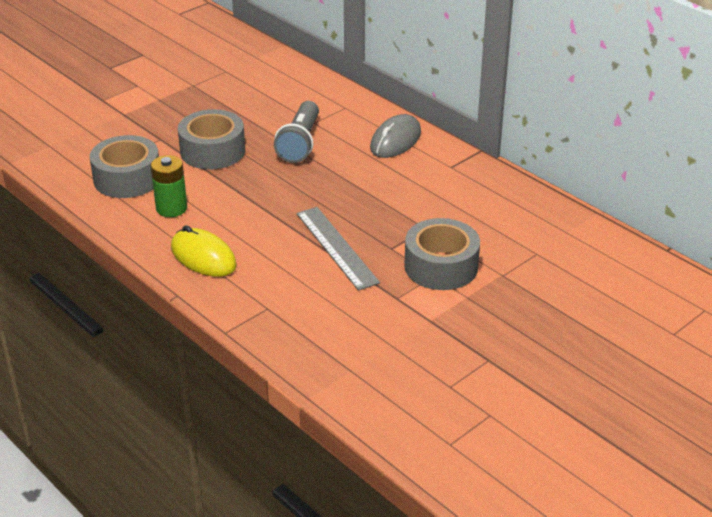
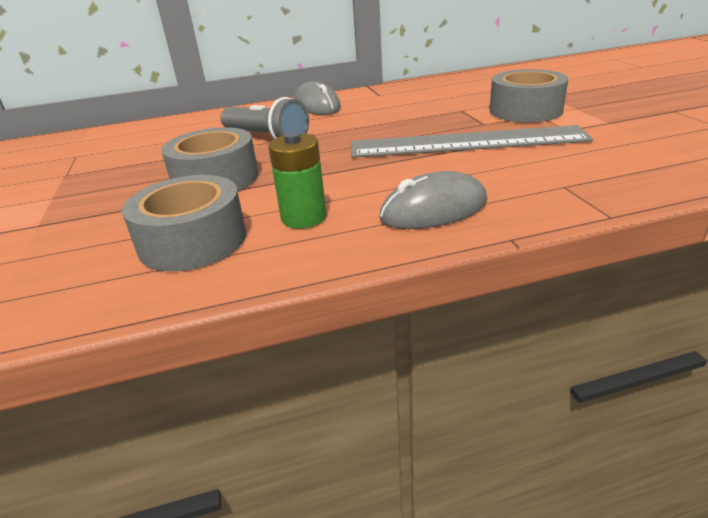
camera: 60 degrees left, 5 degrees down
yellow mouse [171,225,237,277] -> grey mouse [379,171,487,229]
grey ruler [297,207,380,291] -> grey ruler [351,125,593,158], size x1.50

